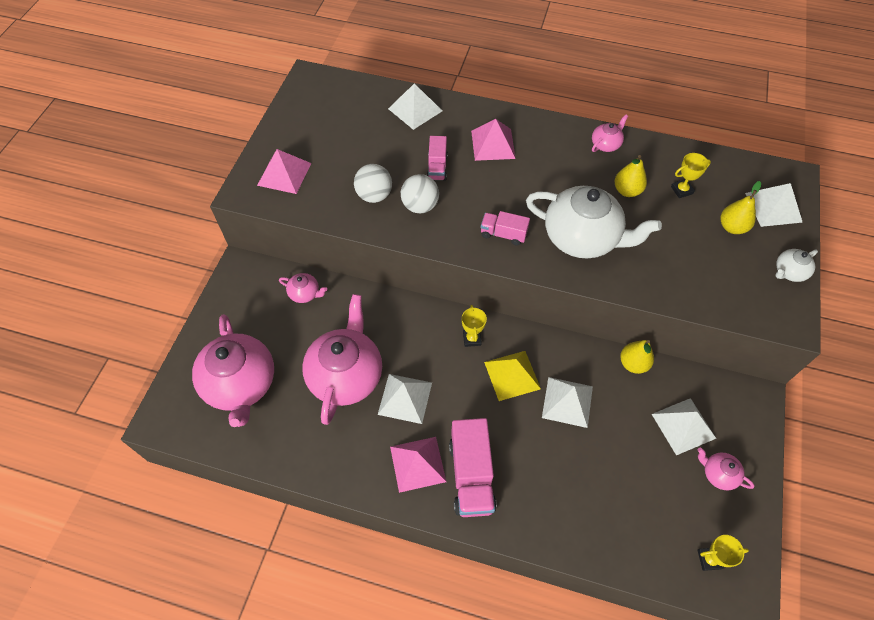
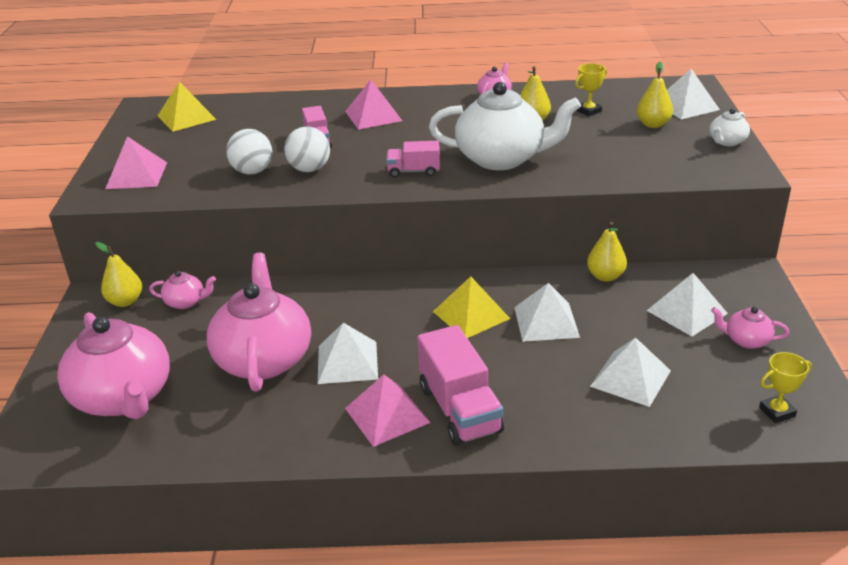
camera: 15 degrees left, 25 degrees down
white pyramid [388,83,442,130] -> white pyramid moved to [590,338,671,407]
yellow trophy [462,305,487,347] -> none
none -> yellow pear [95,242,142,307]
none -> yellow pyramid [158,81,217,132]

